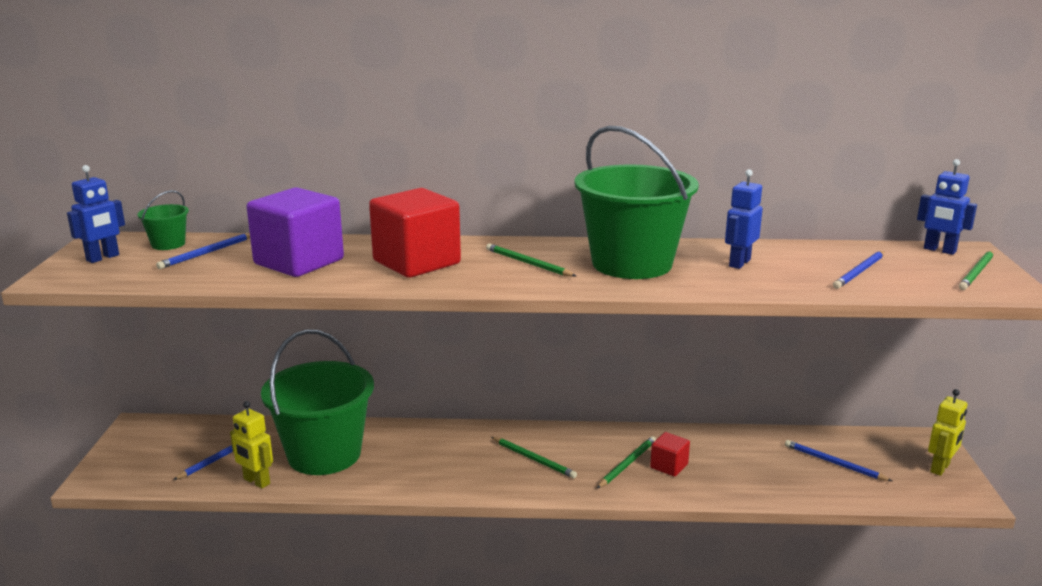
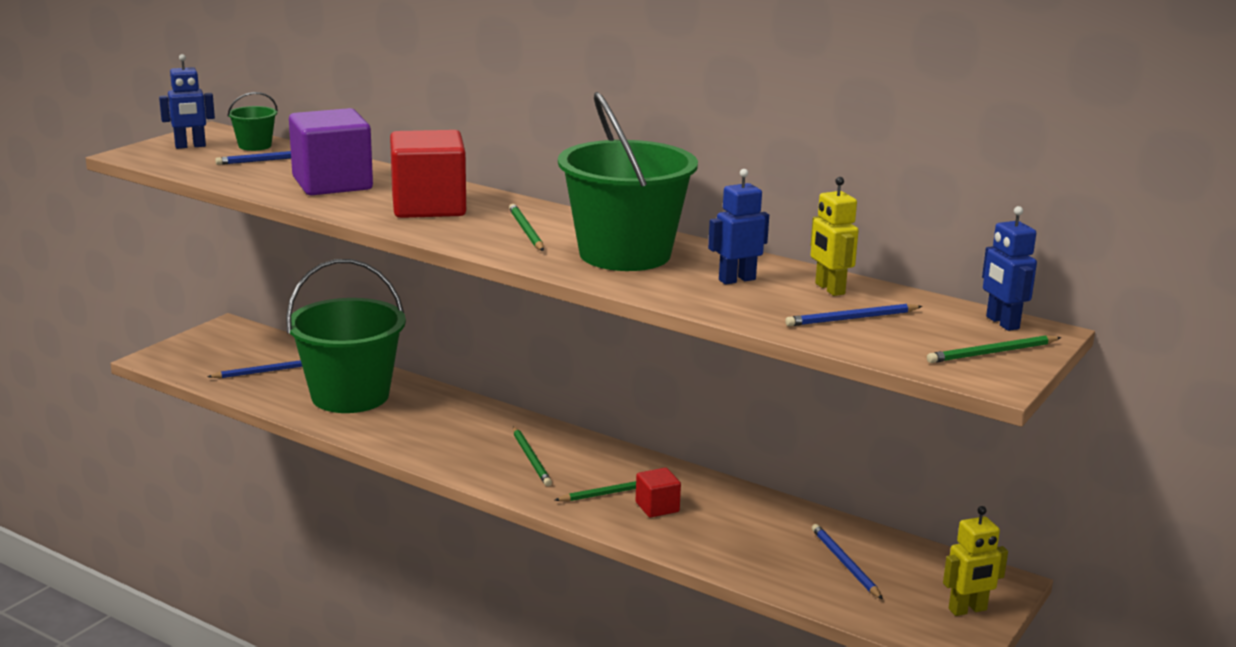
camera: 30 degrees right, 0 degrees up
yellow robot [230,401,273,488] -> yellow robot moved to [811,177,859,296]

